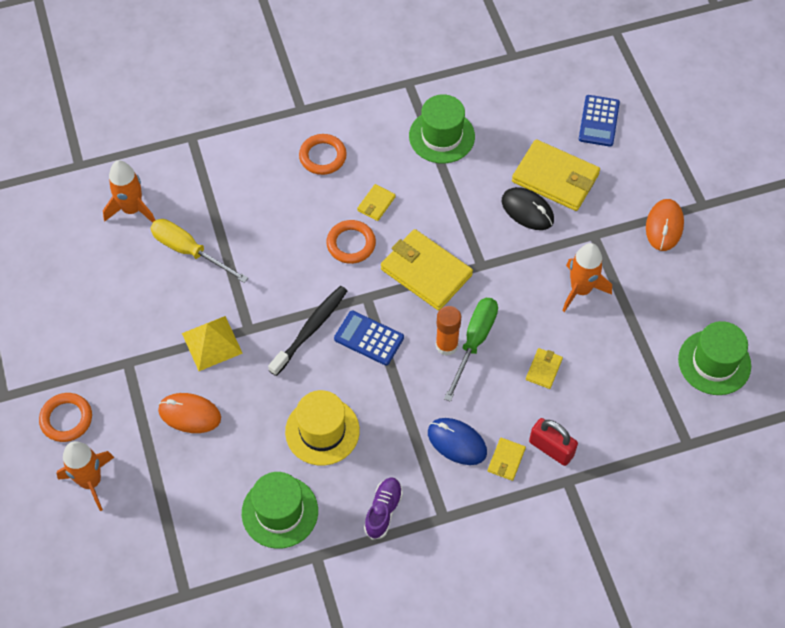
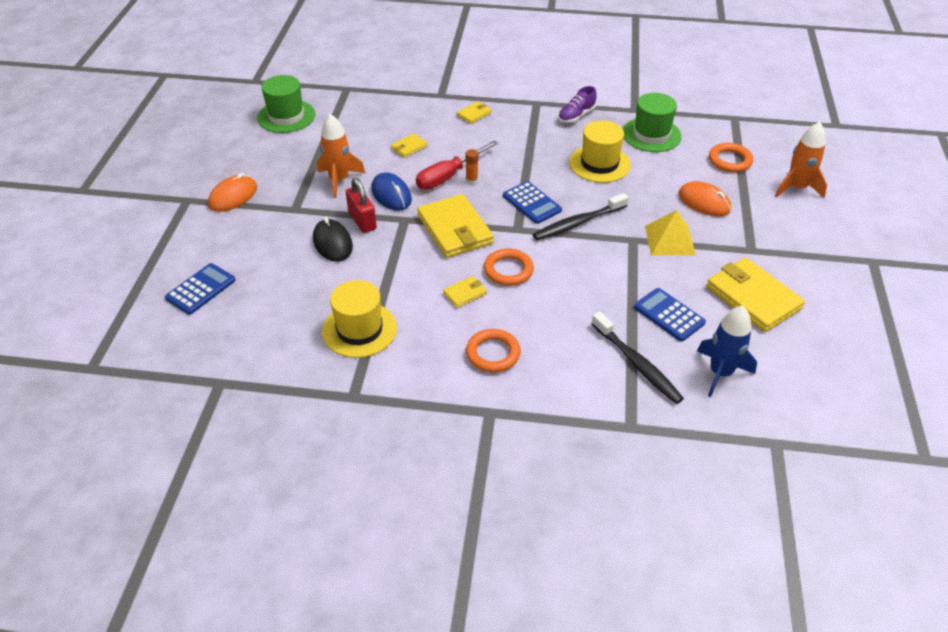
camera: 155 degrees left, 15 degrees down
orange ring [39,393,92,442] -> orange ring moved to [709,143,753,172]
orange rocket [103,160,156,223] -> blue rocket [697,305,757,397]
yellow screwdriver [150,219,248,283] -> blue calculator [634,288,706,342]
green hat [409,94,475,163] -> yellow hat [322,280,397,358]
blue mouse [428,418,487,465] -> blue mouse moved to [372,173,412,211]
orange glue stick [436,306,461,356] -> orange glue stick [465,149,478,185], size x0.62
green screwdriver [444,298,498,402] -> red screwdriver [416,140,498,190]
yellow wallet [512,139,600,211] -> yellow wallet moved to [706,258,805,332]
red padlock [529,418,578,466] -> red padlock moved to [346,178,377,233]
none -> black toothbrush [591,312,684,404]

